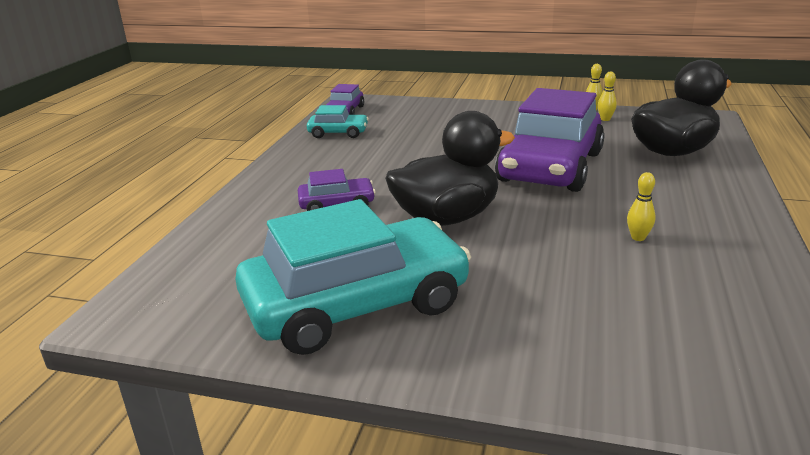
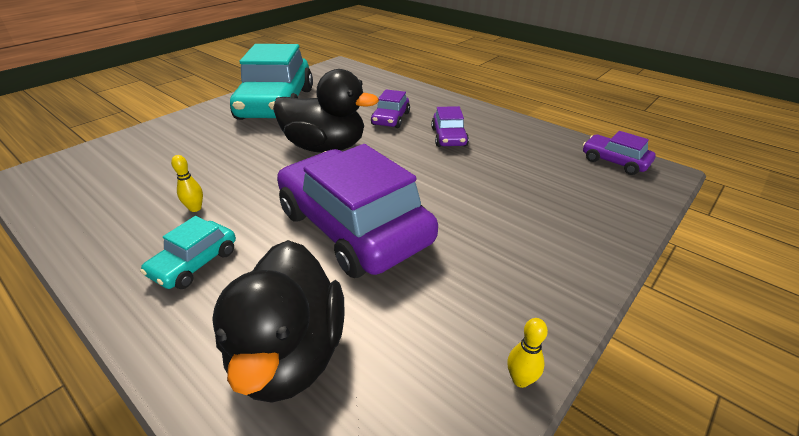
camera: 115 degrees right, 10 degrees up
turquoise car [307,105,369,138] -> turquoise car moved to [140,216,236,289]
black duck [385,111,515,226] -> black duck turned 75 degrees counterclockwise [273,69,379,153]
yellow bowling pin [598,71,617,121] -> none
none -> purple car [431,106,469,147]

